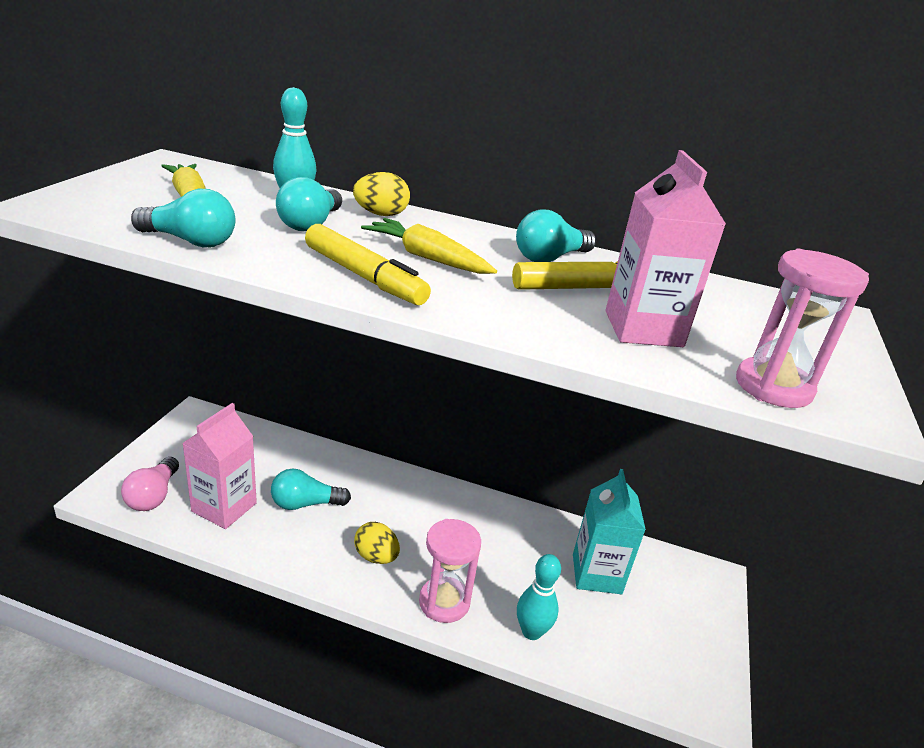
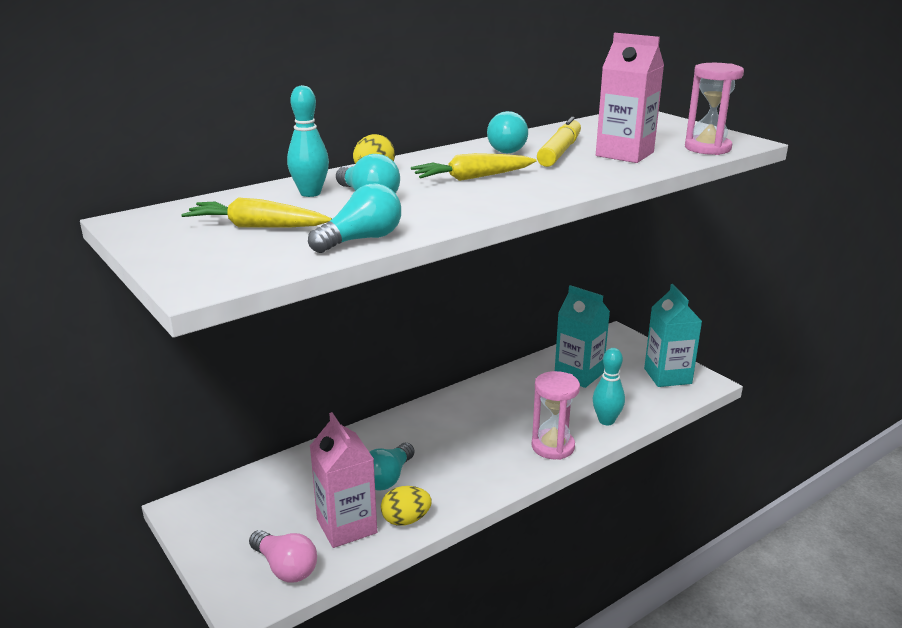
camera: 50 degrees left, 5 degrees down
yellow marker [305,224,431,305] -> none
yellow egg [354,522,400,564] -> yellow egg moved to [381,486,432,526]
none -> turquoise carton [644,284,702,387]

